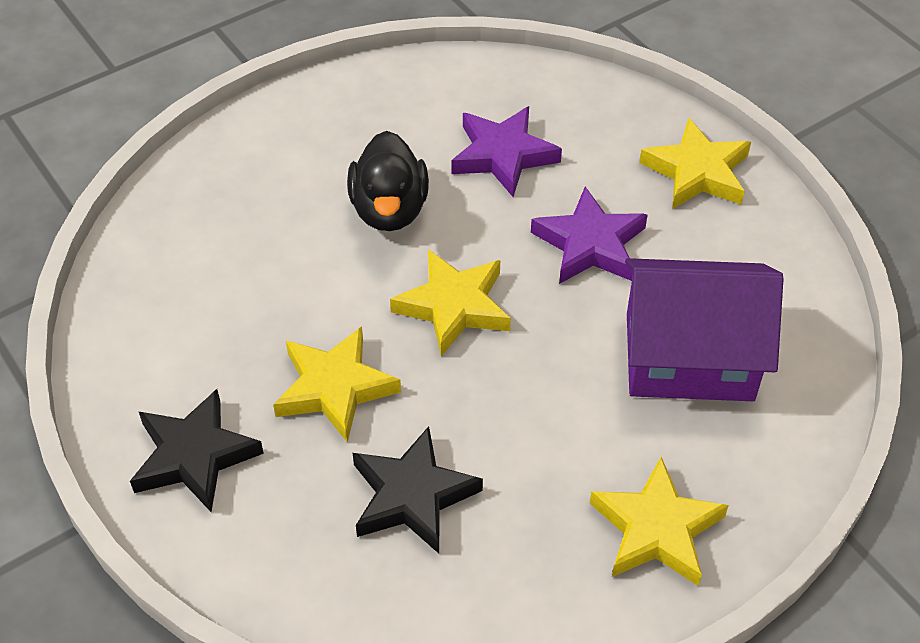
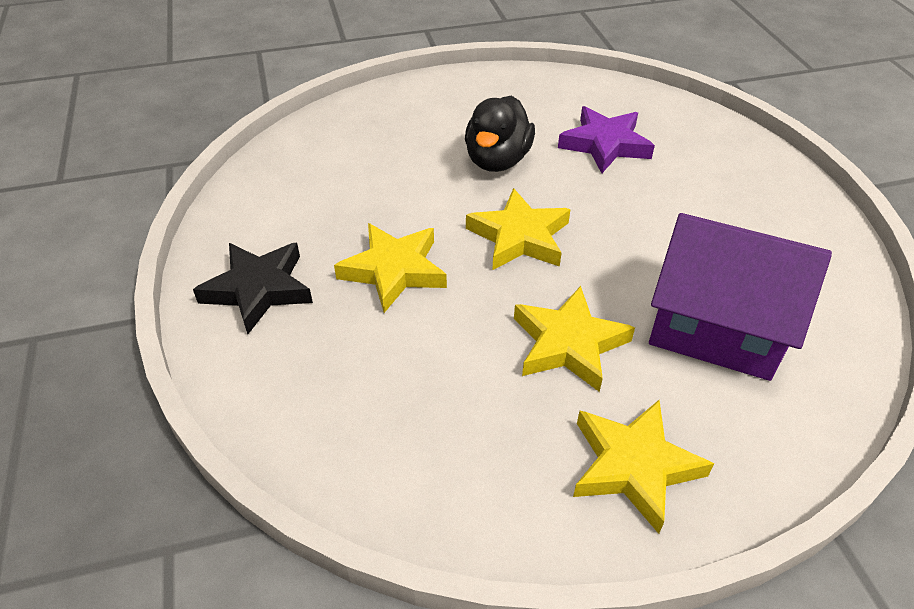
camera: 20 degrees right, 5 degrees down
black star [353,426,483,554] -> none
purple star [531,187,648,284] -> none
yellow star [639,118,751,209] -> yellow star moved to [514,286,635,392]

